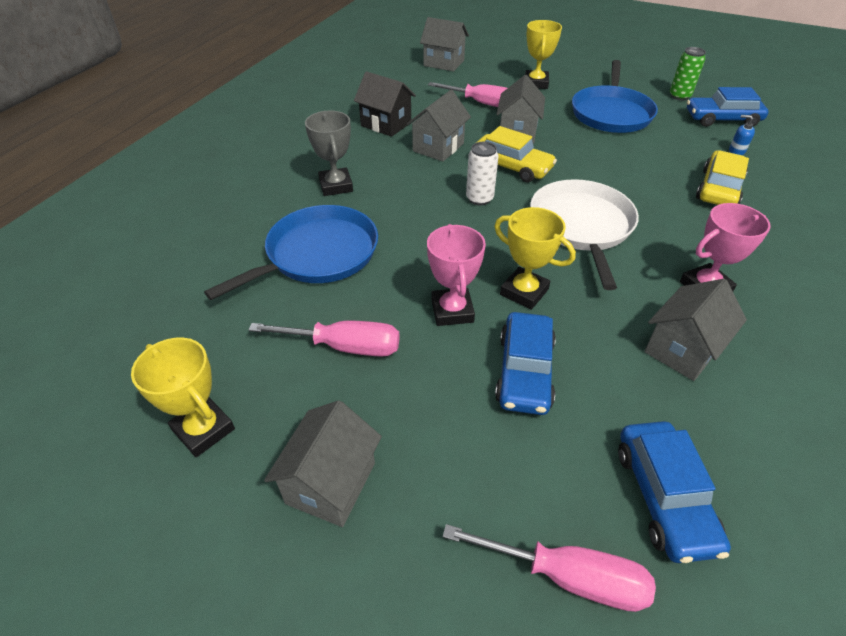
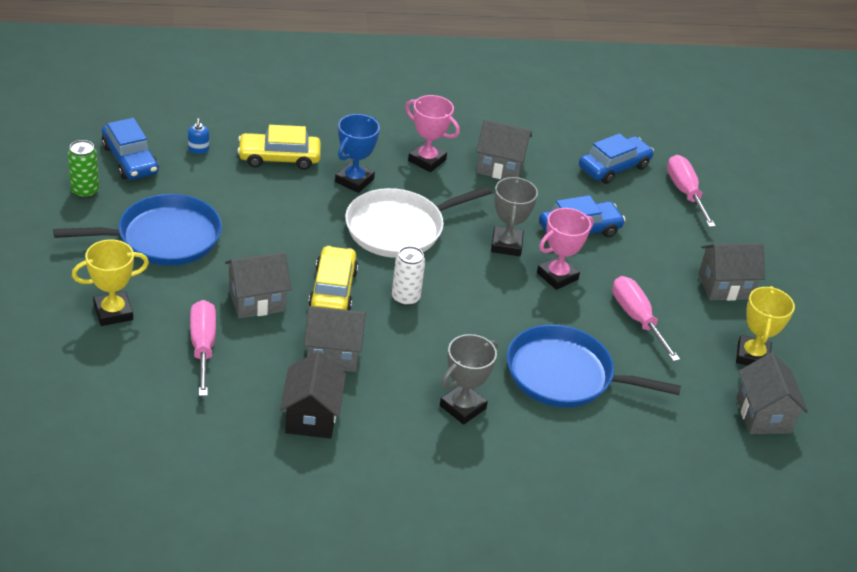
camera: 125 degrees left, 5 degrees down
grey house [420,17,469,72] -> grey house moved to [736,352,808,434]
yellow trophy [494,207,576,310] -> grey trophy [491,177,538,256]
none -> blue trophy [335,114,380,193]

